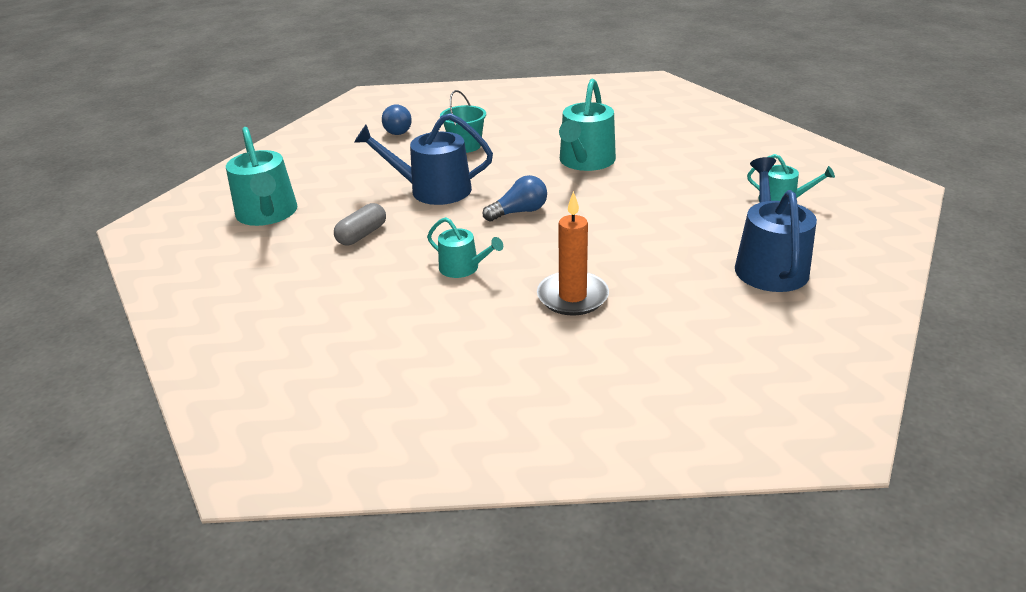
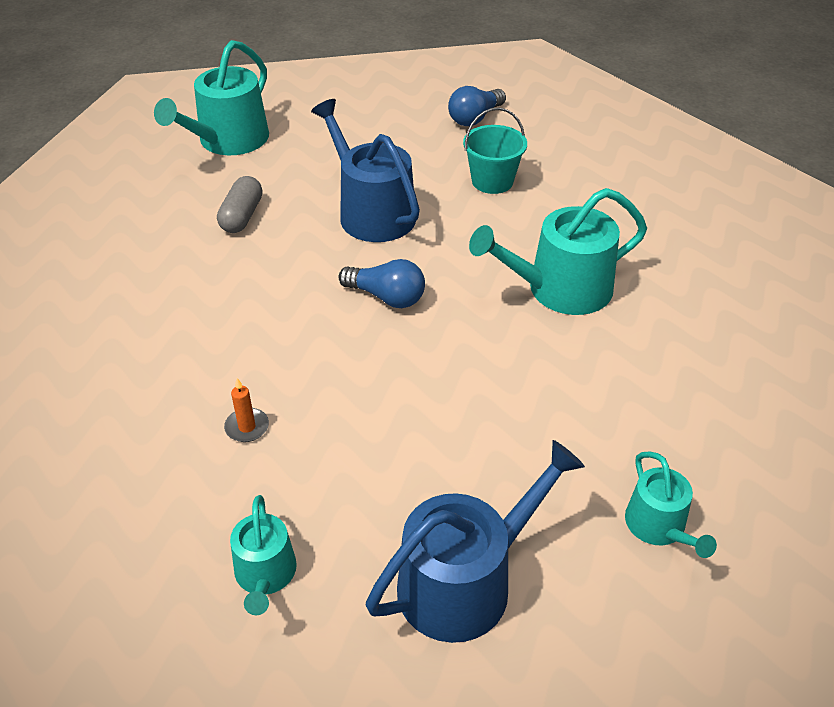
camera: 50 degrees right, 10 degrees up
grey capsule [334,203,386,245] -> grey capsule turned 75 degrees counterclockwise [217,176,263,233]
turquoise watering can [427,217,503,278] -> turquoise watering can moved to [230,495,297,615]
orange candle [537,191,609,316] -> orange candle [224,378,269,442], size x0.48

